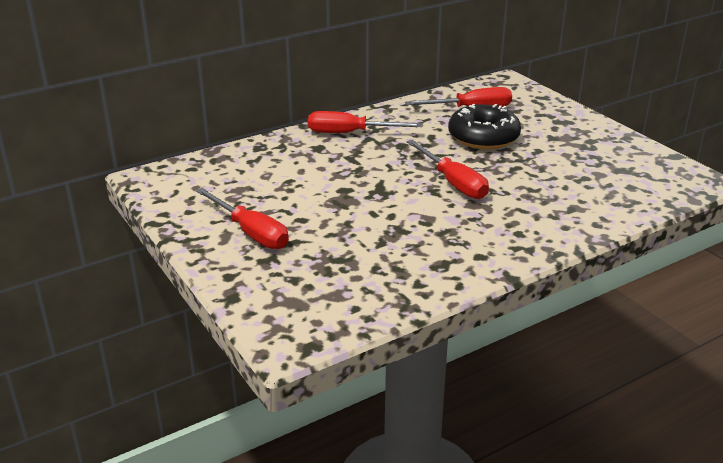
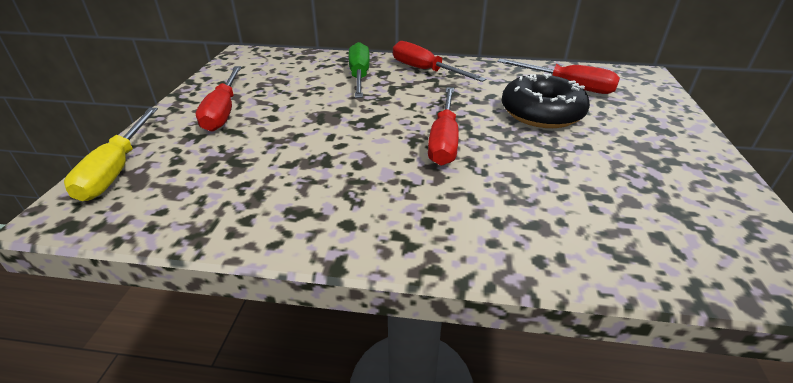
camera: 40 degrees right, 5 degrees up
none -> yellow screwdriver [64,108,158,201]
none -> green screwdriver [349,42,370,98]

